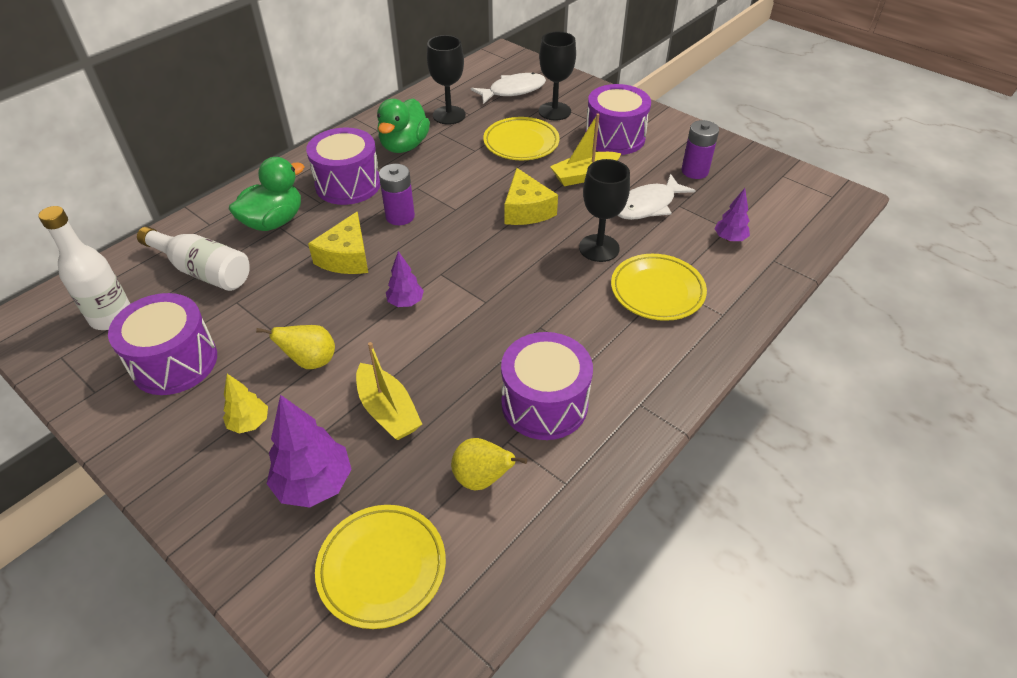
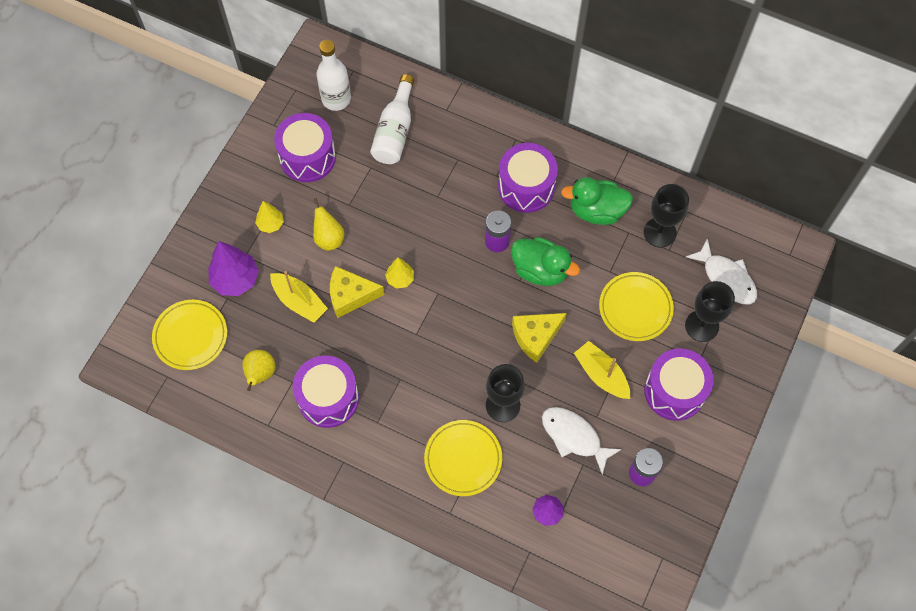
camera: 75 degrees right, 20 degrees up
green duck [229,157,304,231] -> green duck moved to [511,237,580,286]
yellow cheese [308,211,368,274] -> yellow cheese moved to [330,266,384,318]
yellow boat [356,342,422,440] -> yellow boat turned 90 degrees counterclockwise [270,271,328,323]
purple tree [386,251,424,307] -> yellow tree [385,258,414,289]

